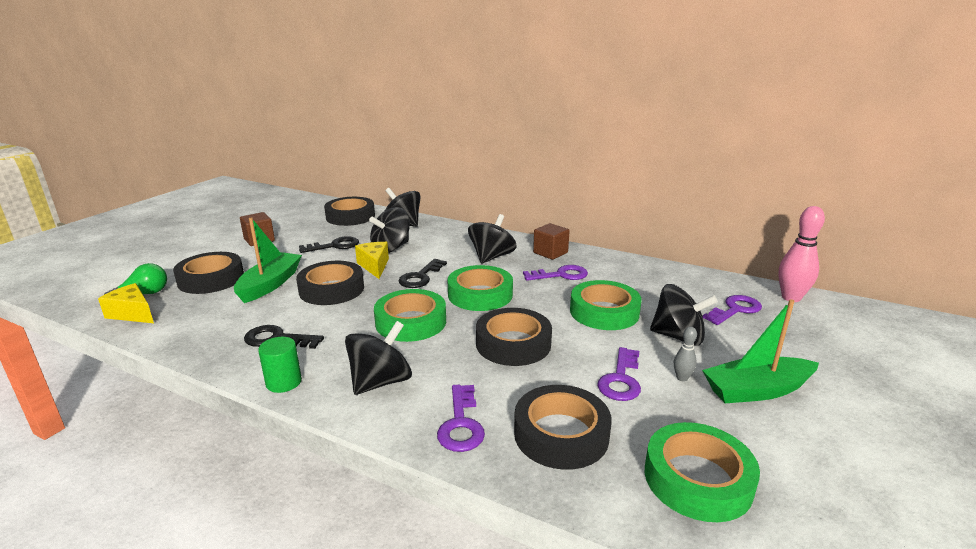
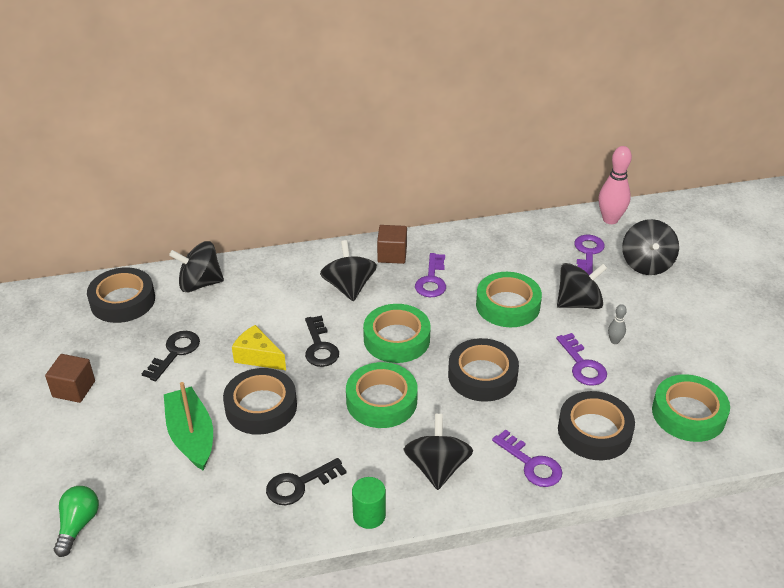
camera: 40 degrees left, 15 degrees up
yellow cheese [98,283,154,323] -> none
black tape [173,252,244,294] -> none
black spinning top [369,207,410,253] -> black spinning top moved to [622,219,679,275]
purple key [523,265,588,281] -> purple key turned 150 degrees clockwise [415,253,446,297]
green boat [702,299,819,403] -> none

